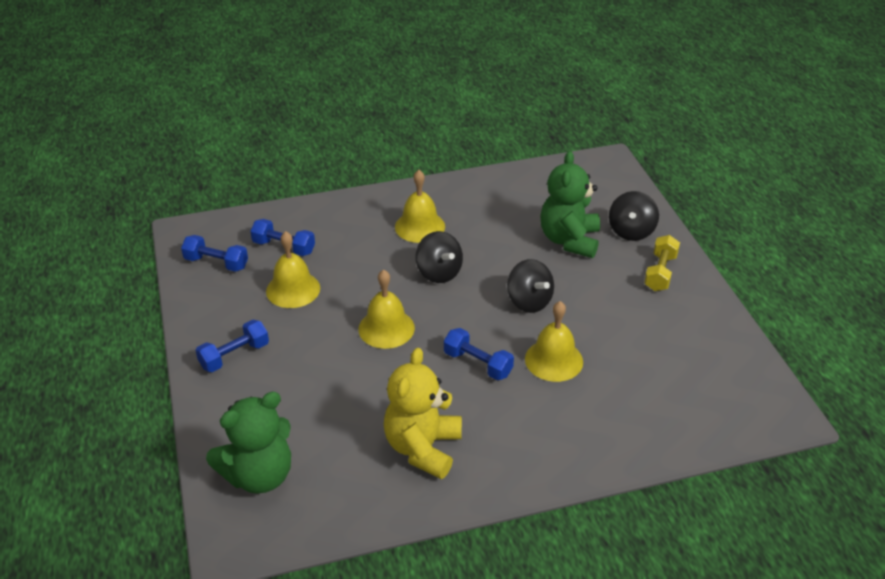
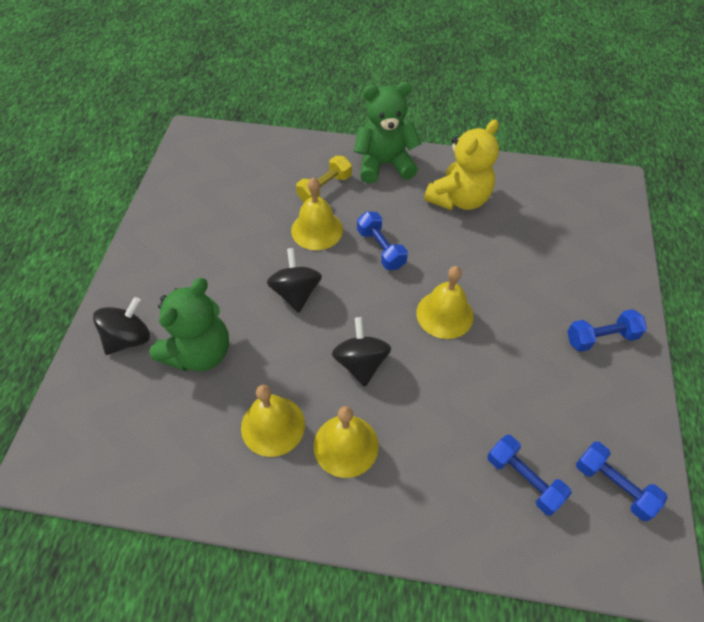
camera: 155 degrees left, 15 degrees up
green teddy bear [206,392,291,494] -> green teddy bear moved to [354,82,422,184]
yellow bell [266,231,320,308] -> yellow bell moved to [241,385,305,457]
yellow dumbbell [644,235,680,291] -> yellow dumbbell moved to [296,156,352,202]

